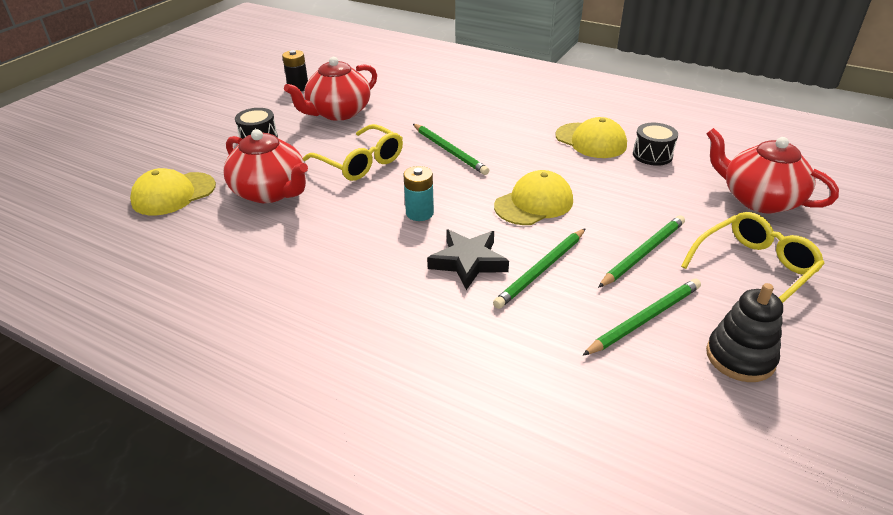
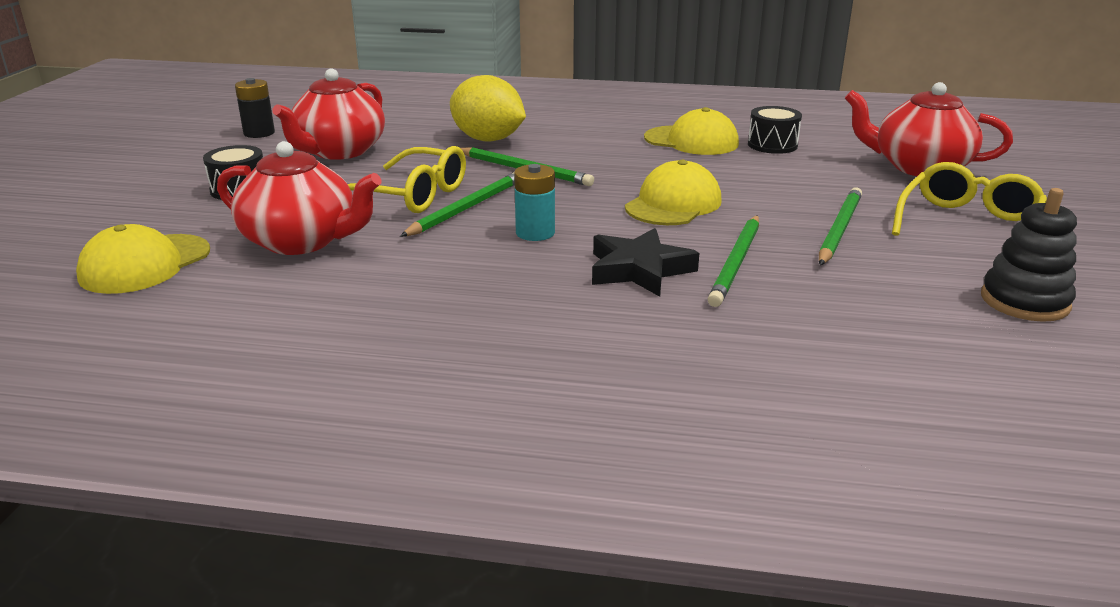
camera: 20 degrees left, 10 degrees down
green pencil [583,279,701,355] -> green pencil moved to [400,172,514,237]
none -> yellow lemon [450,75,526,142]

